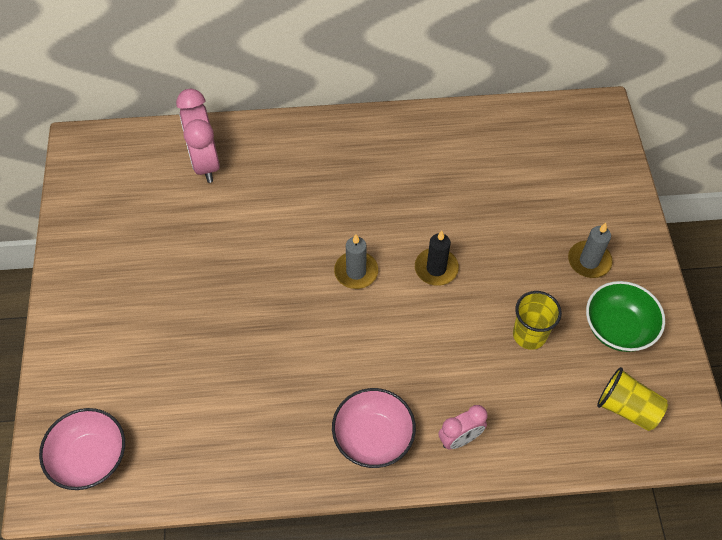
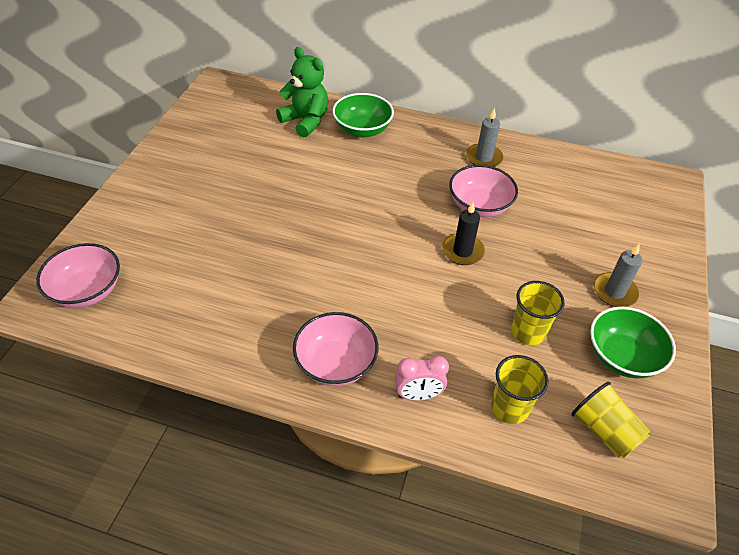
camera: 20 degrees right, 10 degrees down
pink clock [176,89,220,183] -> green teddy bear [276,47,328,137]
grey candle [334,234,378,289] -> grey candle moved to [466,108,503,167]
none -> green bowl [332,93,394,137]
none -> pink bowl [449,165,518,217]
none -> yellow cup [491,355,549,424]

